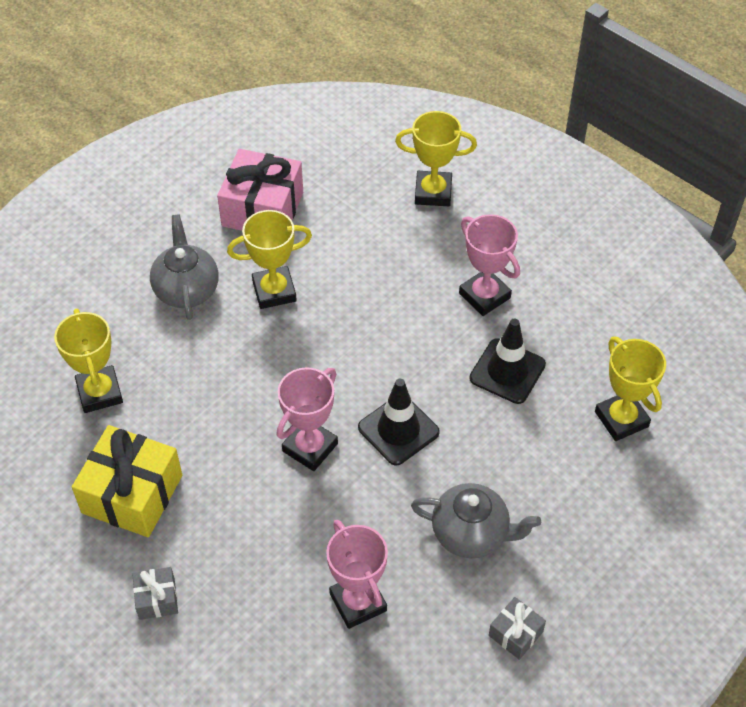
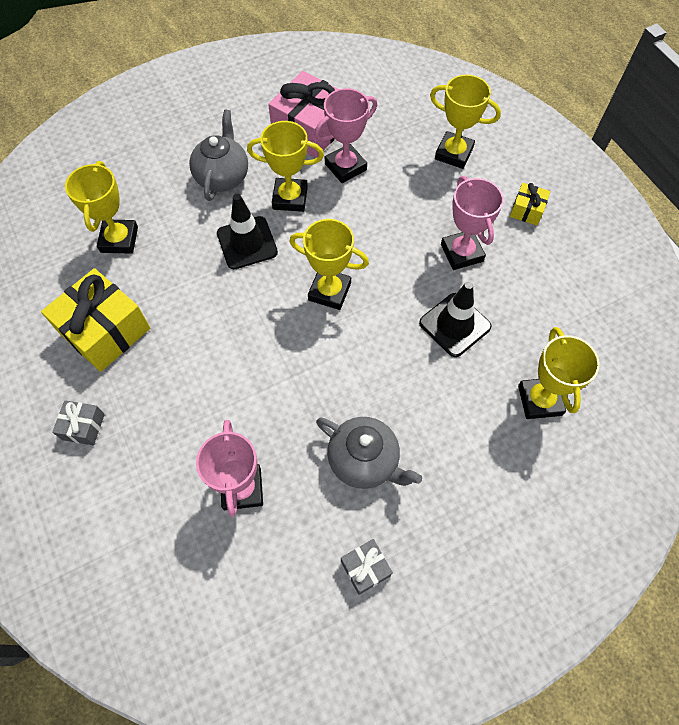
camera: 20 degrees right, 10 degrees up
pink trophy [276,367,338,471] -> pink trophy moved to [315,88,377,183]
black traffic cone [358,379,440,466] -> black traffic cone moved to [217,194,278,269]
none -> yellow trophy [289,219,369,310]
none -> yellow gift [510,183,550,225]

